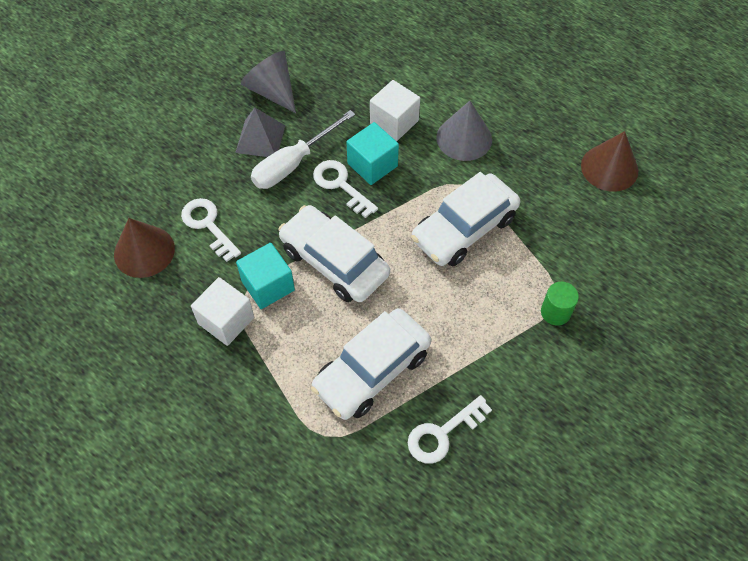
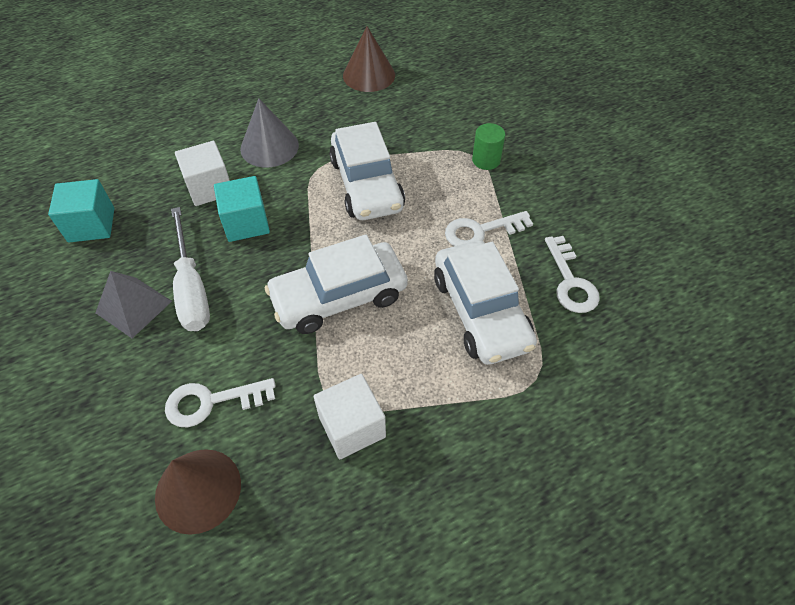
camera: 65 degrees left, 5 degrees down
turquoise cube [236,243,295,309] -> turquoise cube moved to [48,179,115,242]
grey cone [241,51,296,113] -> none
white key [313,160,378,218] -> white key moved to [445,211,533,246]

